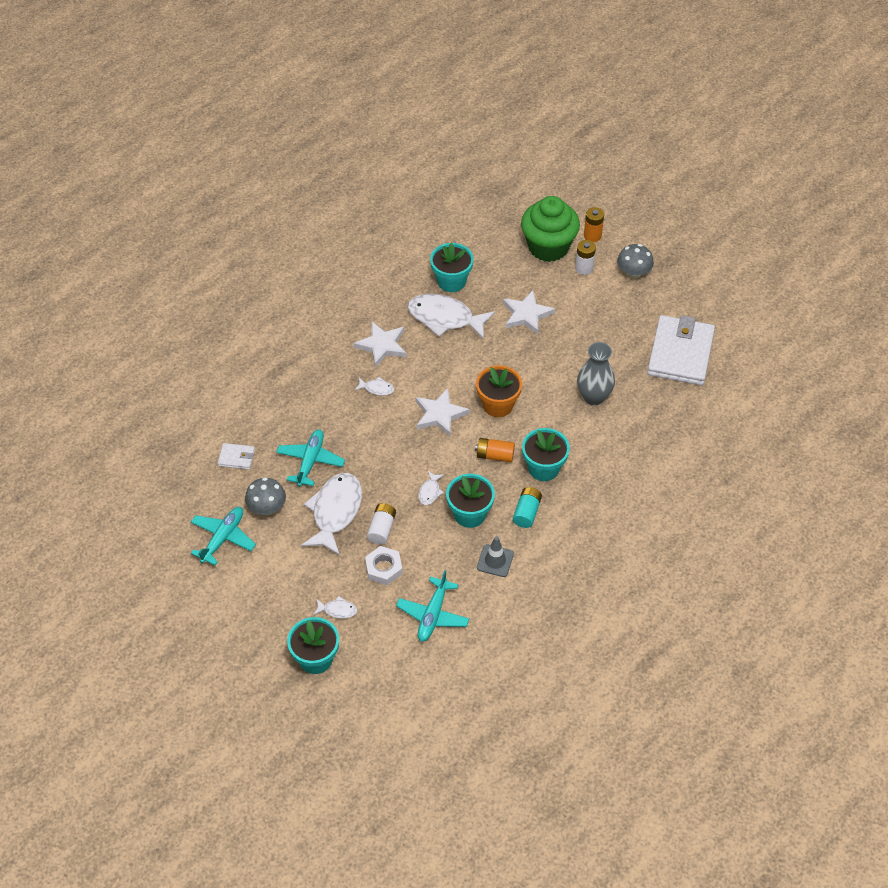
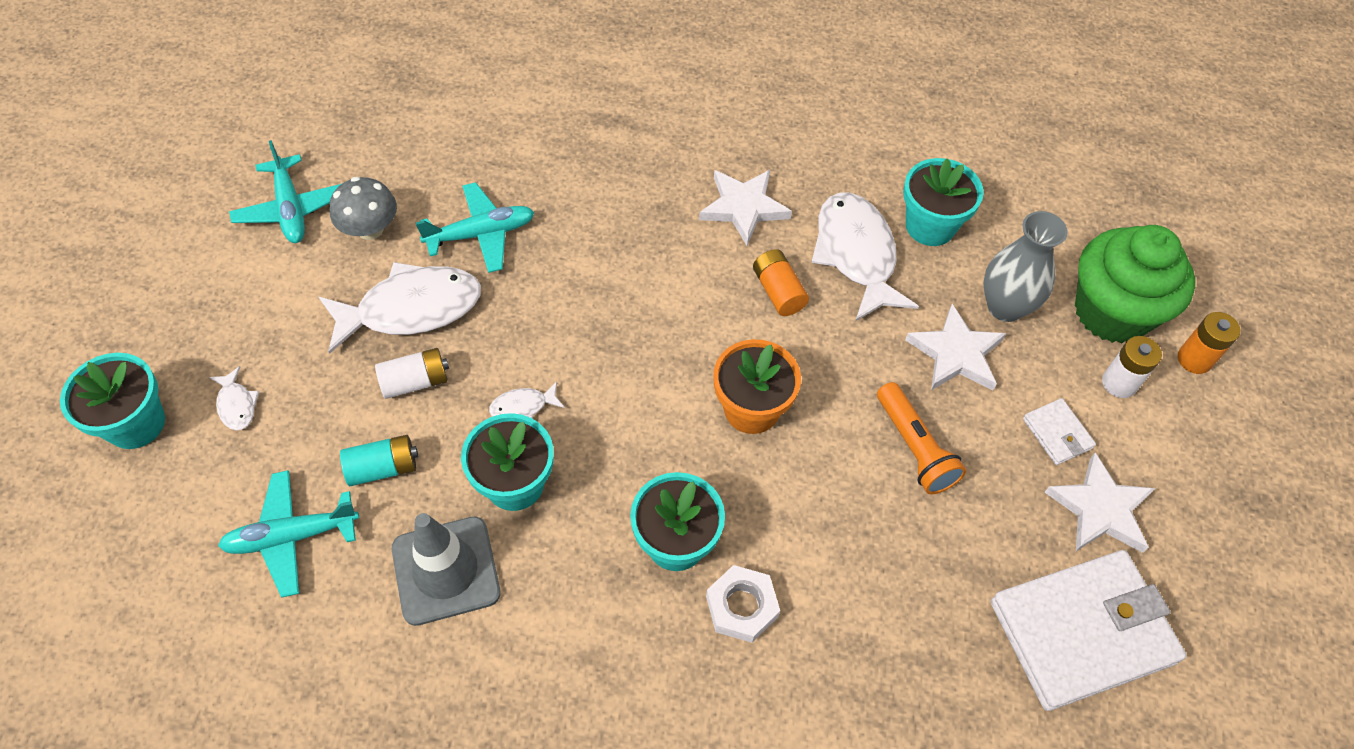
camera: 55 degrees right, 5 degrees up
turquoise plane [191,507,256,565] -> turquoise plane turned 75 degrees clockwise [229,140,341,243]
white wallet [218,443,255,470] -> white wallet moved to [1023,398,1096,465]
white fish [354,377,394,396] -> none
white nut [365,546,403,585] -> white nut moved to [706,565,780,643]
white star [416,388,470,436] -> white star moved to [1045,453,1156,553]
orange battery [475,438,515,462] -> orange battery moved to [753,249,809,316]
grey traffic cone [477,536,514,577] -> grey traffic cone [392,513,501,626], size x1.62
turquoise battery [513,487,542,528] -> turquoise battery moved to [340,435,418,486]
grey vase [577,342,615,405] -> grey vase moved to [983,211,1068,322]
grey mushroom [617,244,654,279] -> none
none -> orange flashlight [877,382,966,494]

